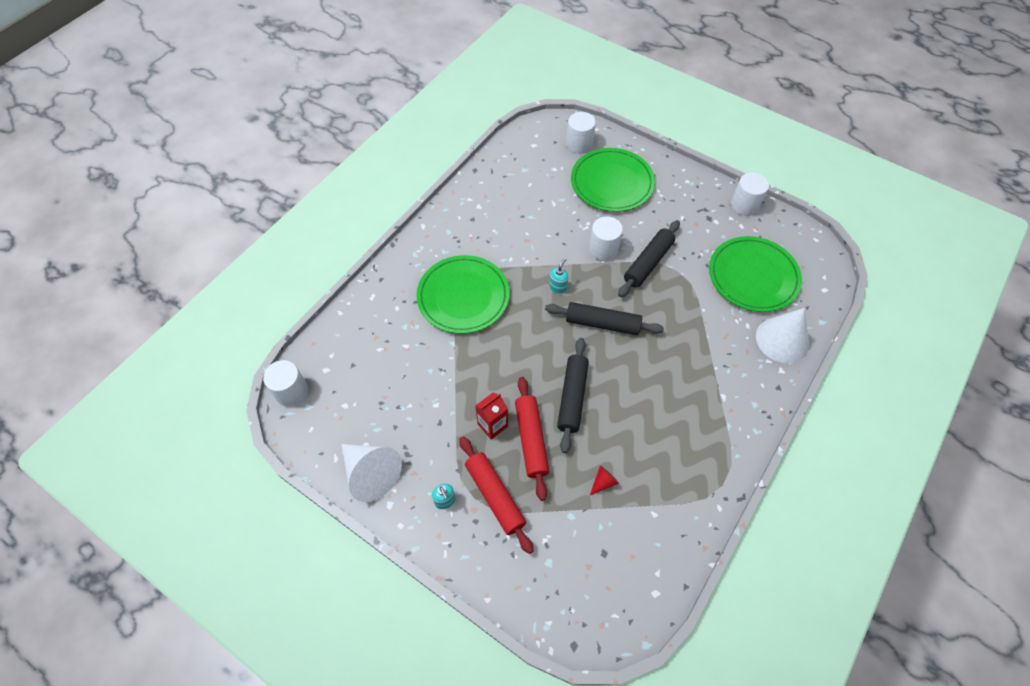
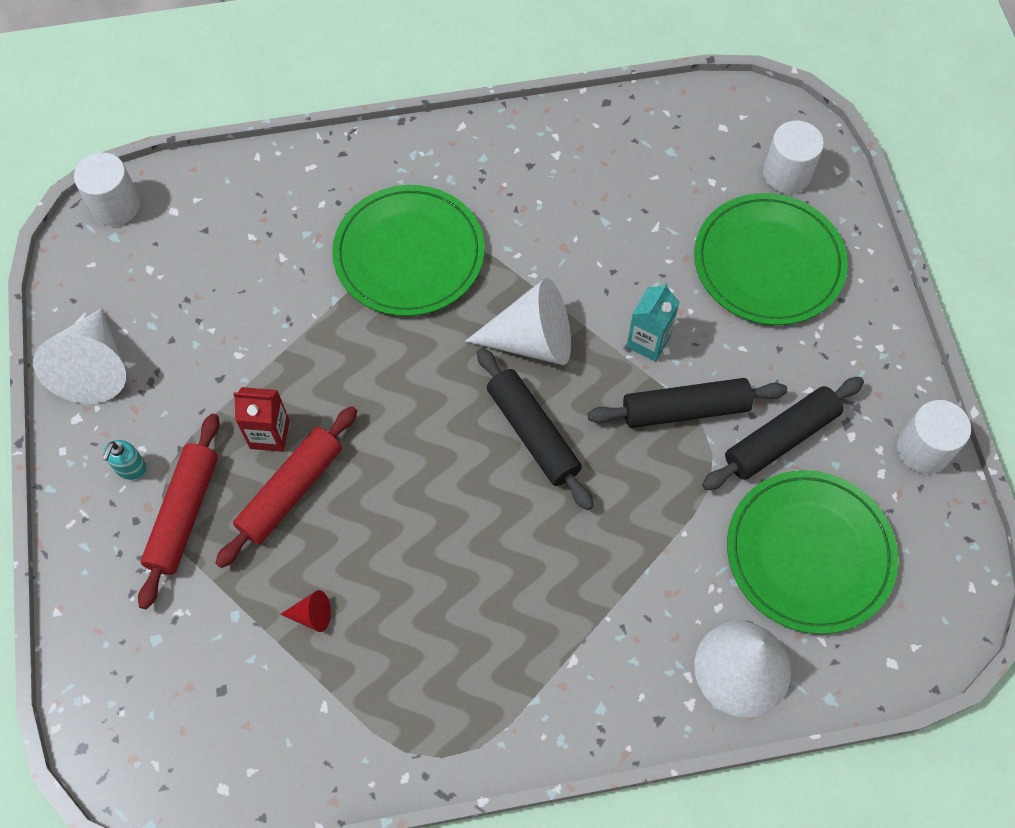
camera: 45 degrees right, 5 degrees up
turquoise soap dispenser [549,259,568,294] -> white cone [465,278,571,365]
black rolling pin [557,338,589,453] -> black rolling pin moved to [702,377,864,490]
white cylinder [589,216,623,261] -> turquoise carton [626,283,680,361]

